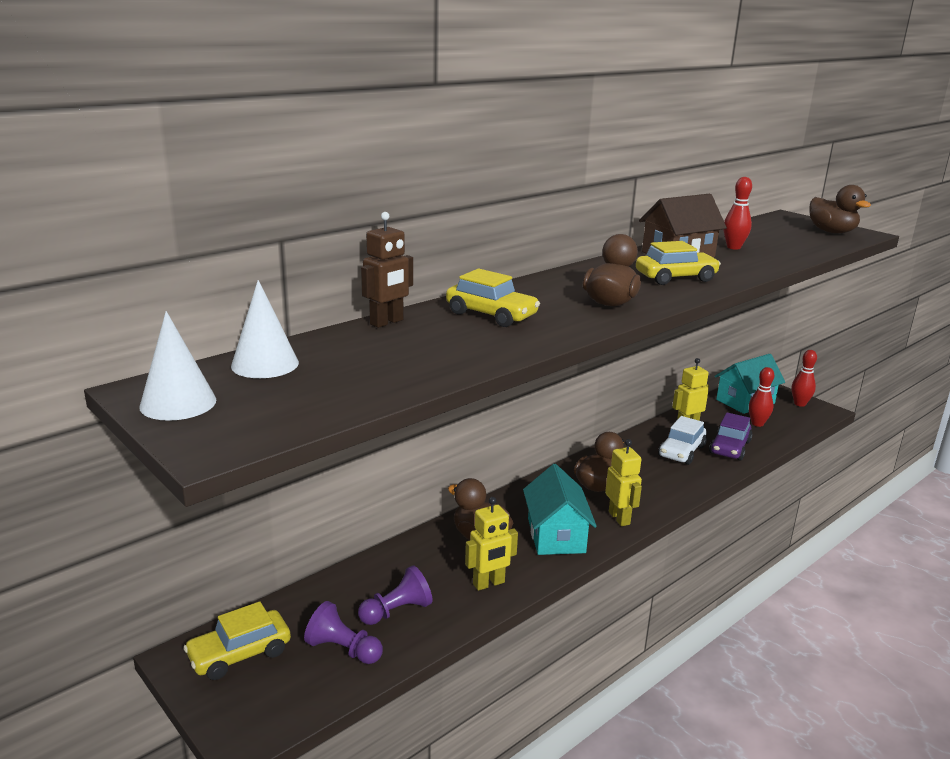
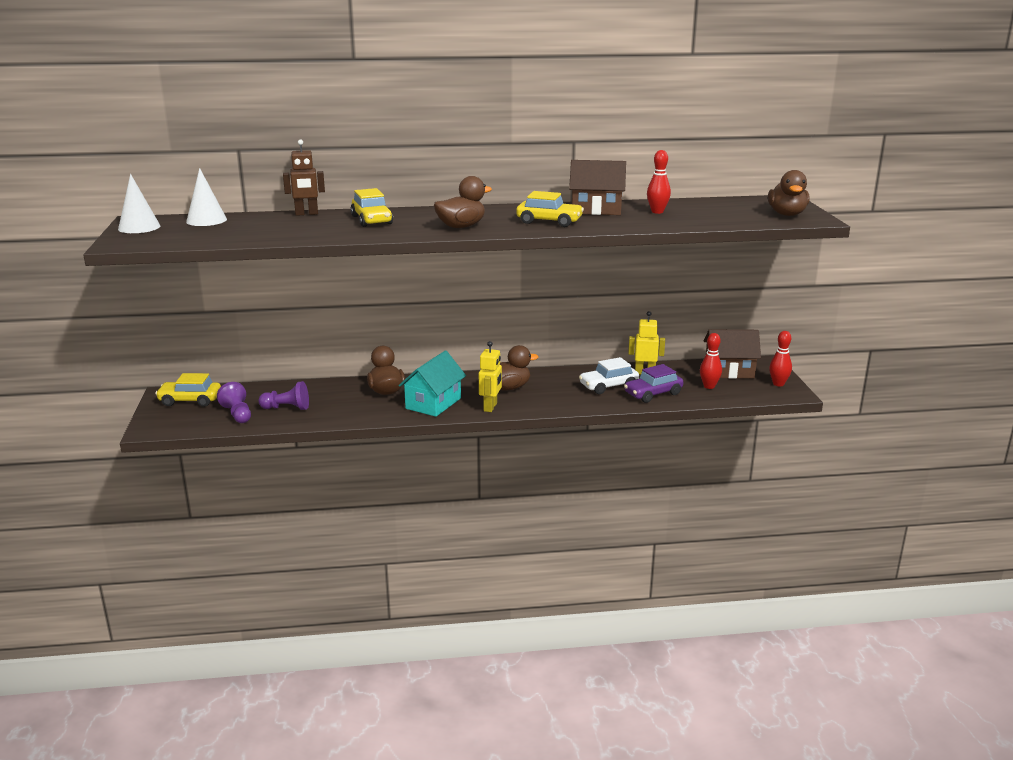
camera: 35 degrees right, 0 degrees up
yellow robot [465,497,518,591] -> none
turquoise house [714,354,785,414] -> brown house [704,329,761,379]

